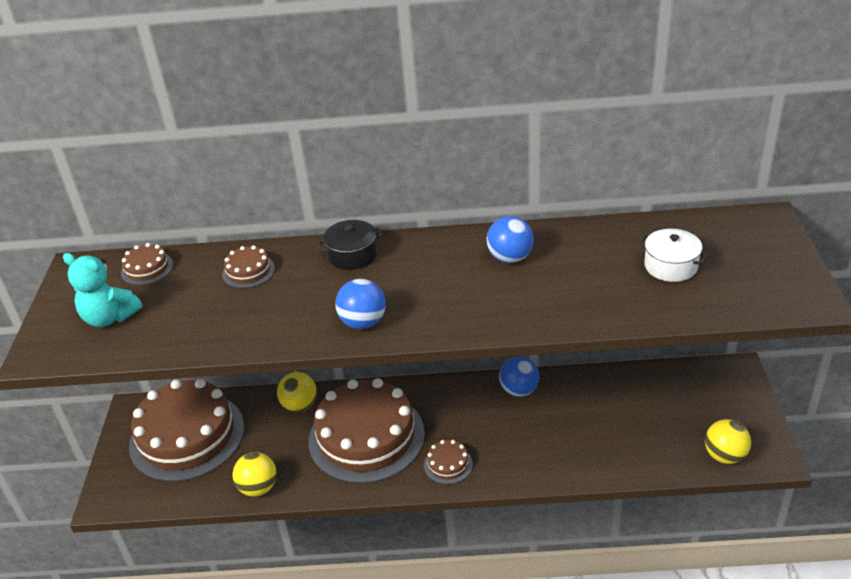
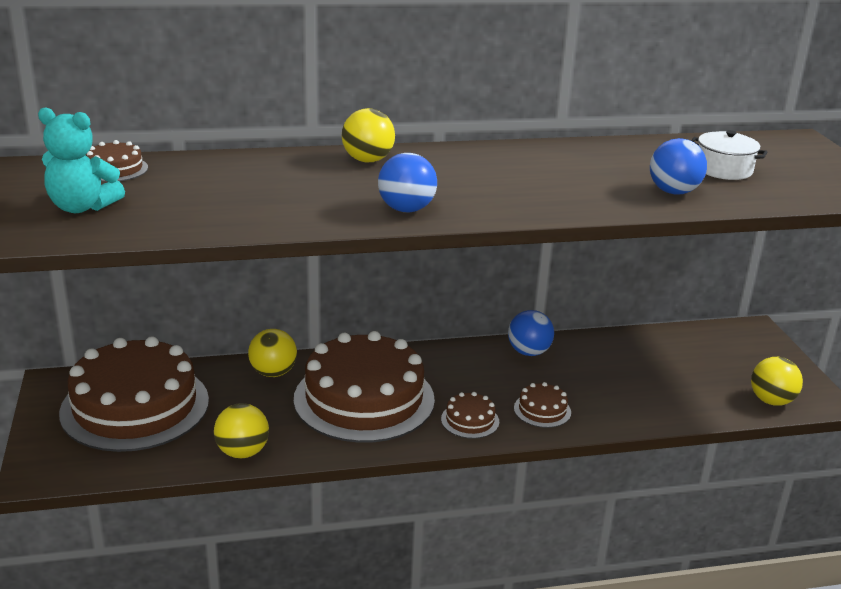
camera: 15 degrees left, 10 degrees down
brown cake [222,245,275,288] -> brown cake moved to [514,382,571,428]
black pot [317,220,383,270] -> yellow ball [342,108,395,163]
blue ball [487,216,534,263] -> blue ball moved to [650,138,707,195]

